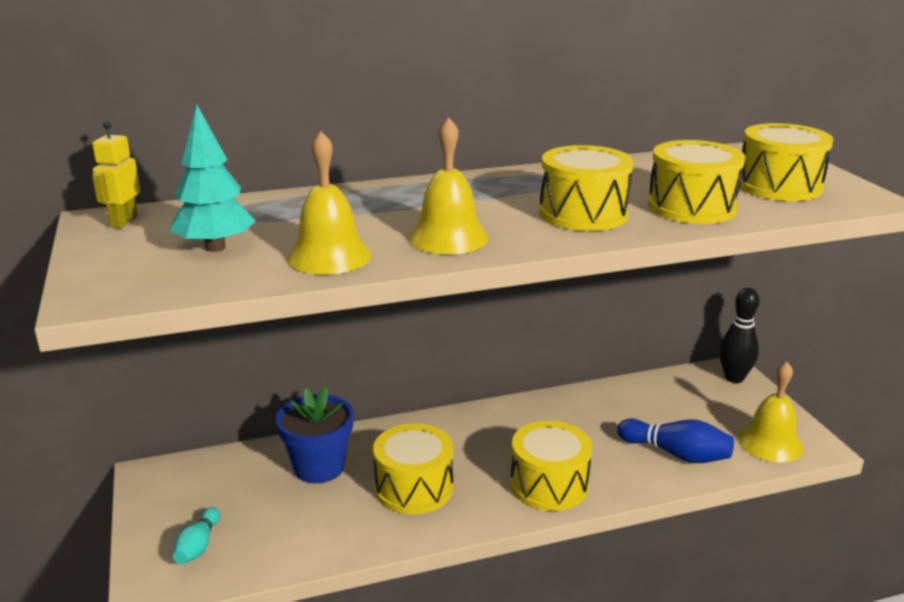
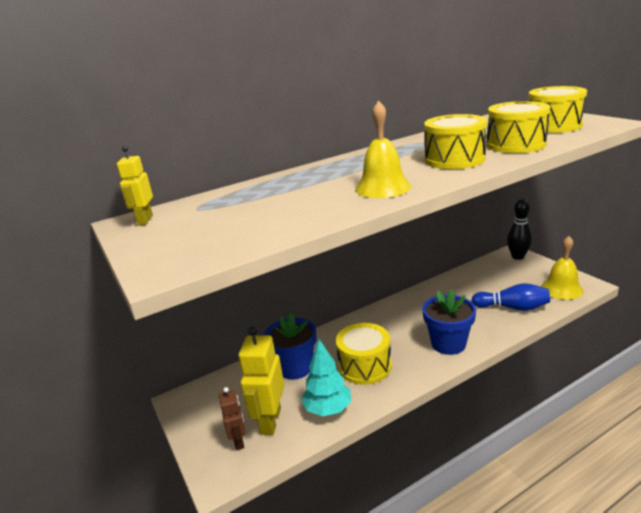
camera: 10 degrees left, 0 degrees up
turquoise tree [169,105,255,252] -> turquoise tree moved to [301,339,351,416]
turquoise bowling pin [173,507,220,564] -> brown robot [219,387,246,450]
yellow bell [287,131,372,275] -> none
yellow drum [510,421,592,511] -> blue flower pot [422,289,476,355]
none -> yellow robot [239,326,284,435]

